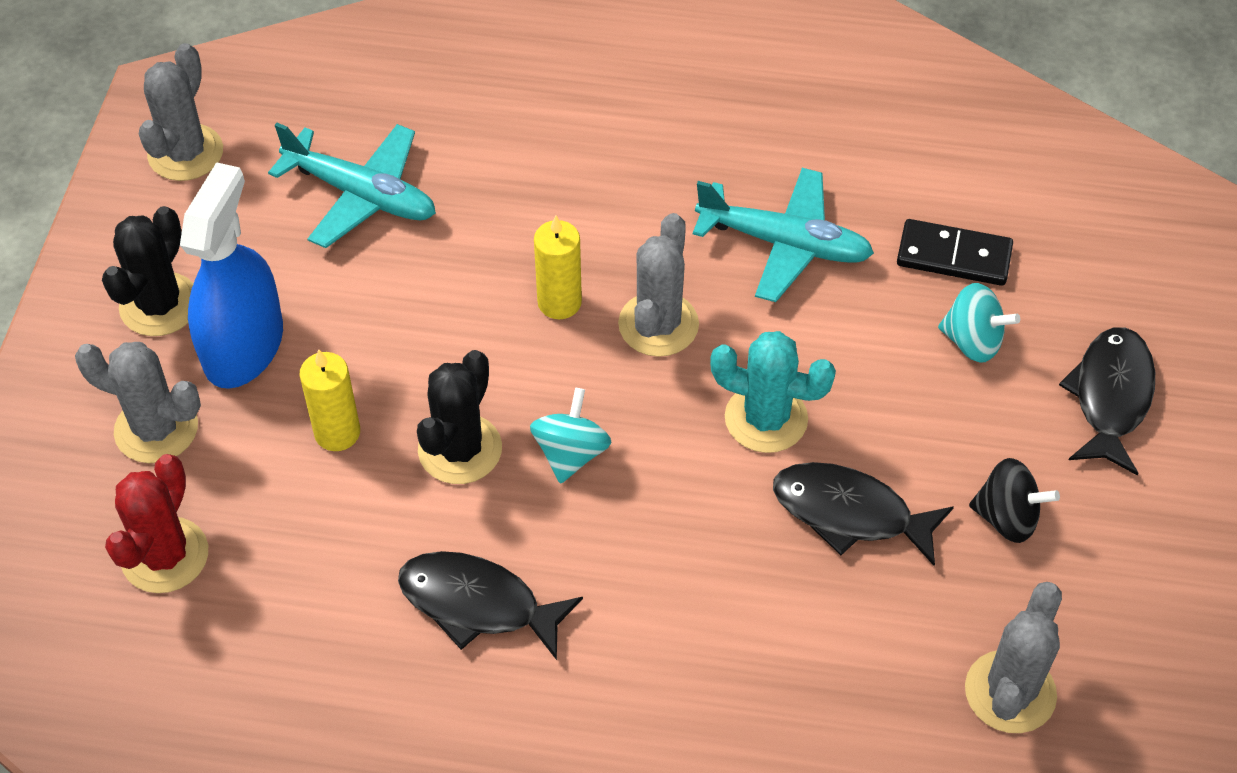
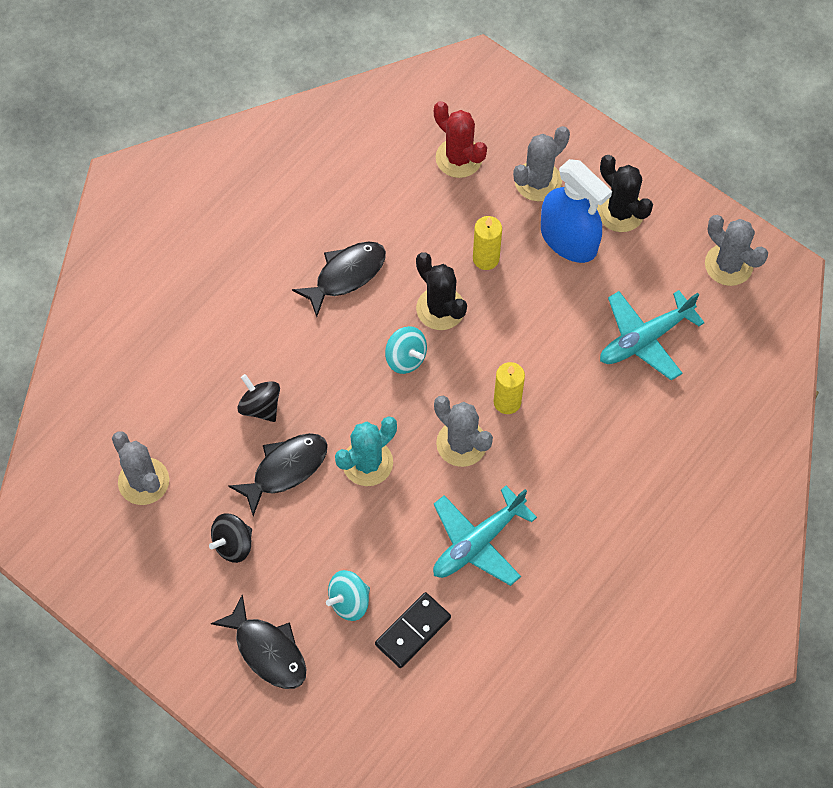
camera: 120 degrees right, 10 degrees up
none -> black spinning top [237,374,280,422]

